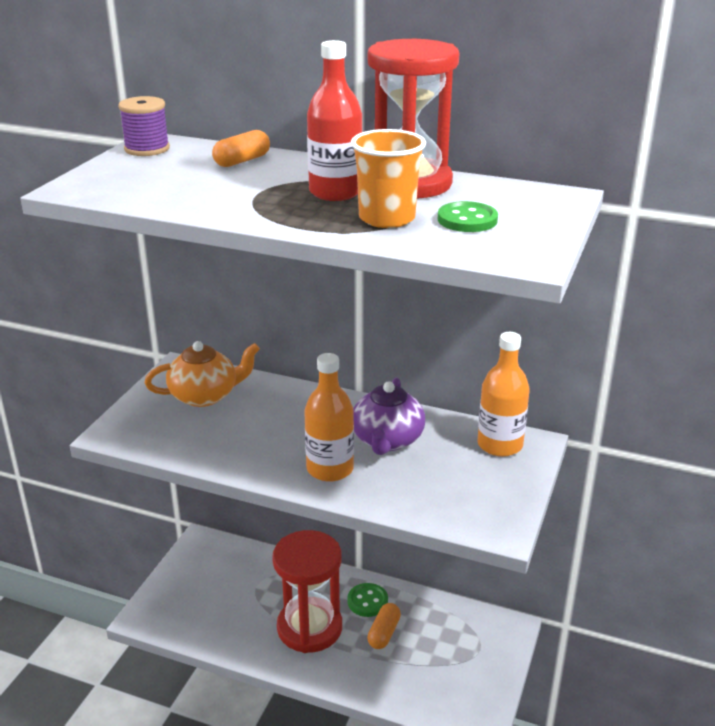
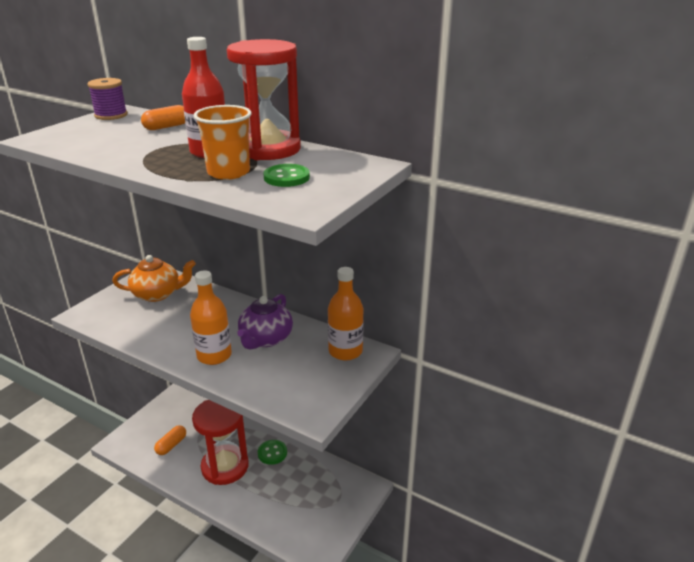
camera: 10 degrees right, 0 degrees up
orange capsule [367,603,401,649] -> orange capsule moved to [154,425,186,455]

